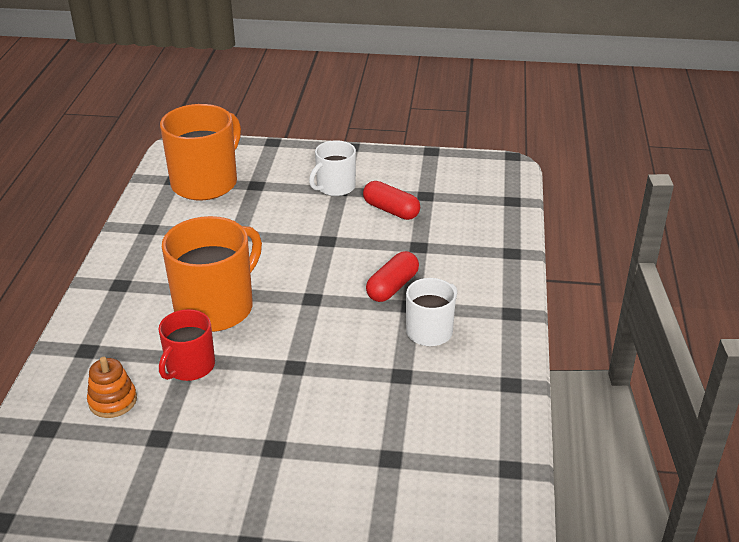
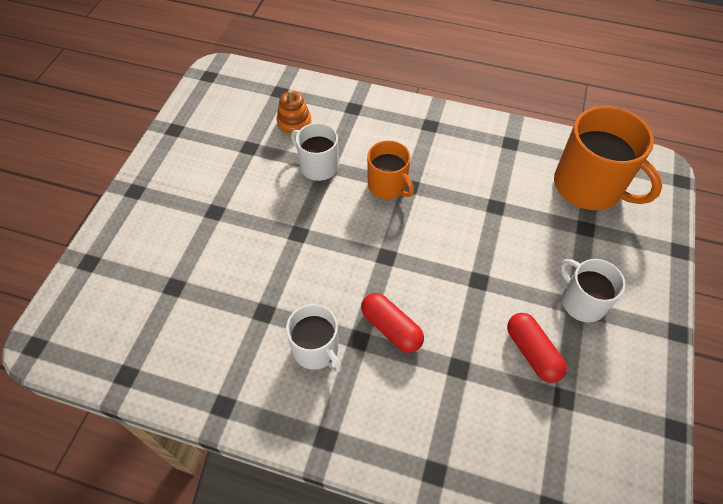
camera: 100 degrees right, 20 degrees up
red mug [158,309,215,381] -> white mug [291,123,339,181]
orange mug [162,216,262,332] -> orange mug [367,141,414,199], size x0.58
red capsule [363,181,420,220] -> red capsule turned 75 degrees counterclockwise [507,313,567,383]

